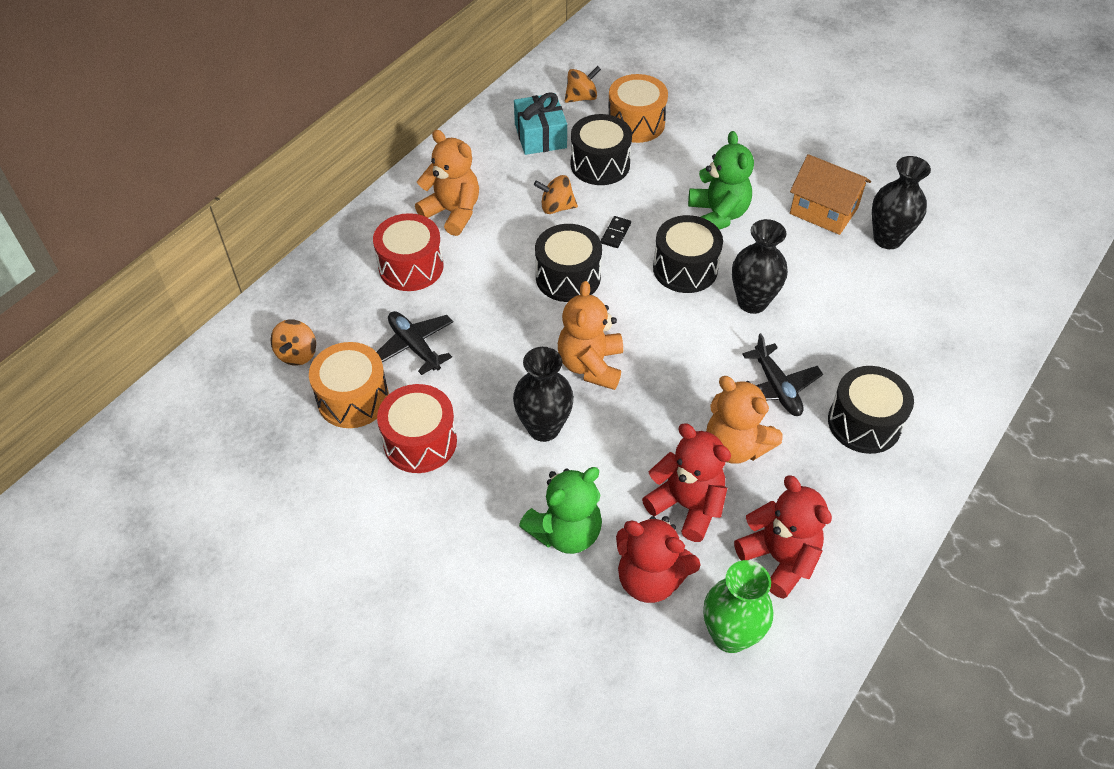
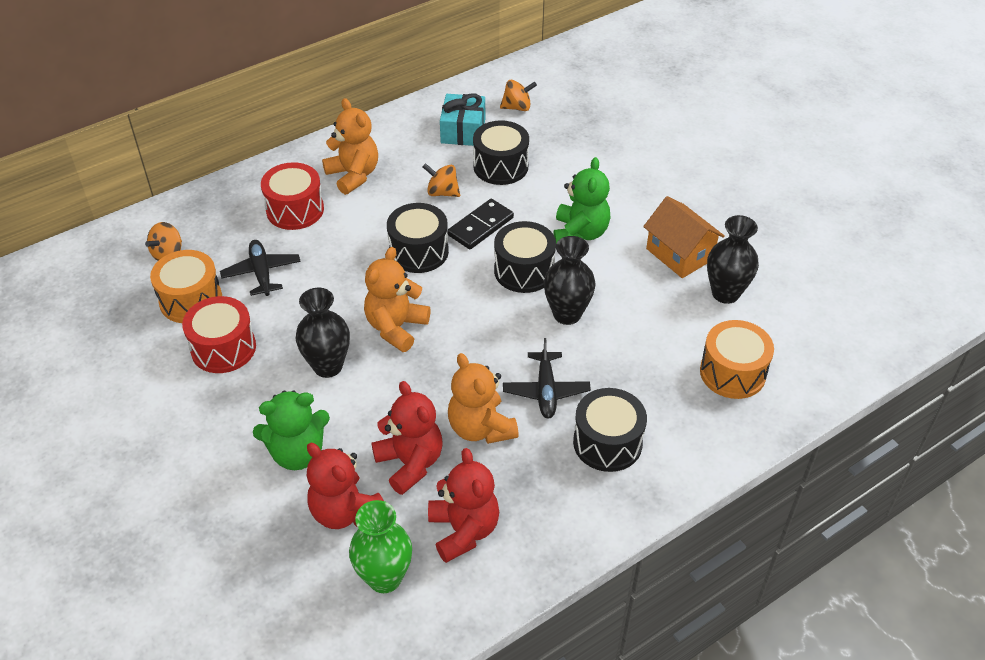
camera: 20 degrees right, 5 degrees down
black domino [601,216,631,248] -> black domino [447,199,514,249], size x1.85
orange drum [609,74,668,143] -> orange drum moved to [700,320,774,399]

